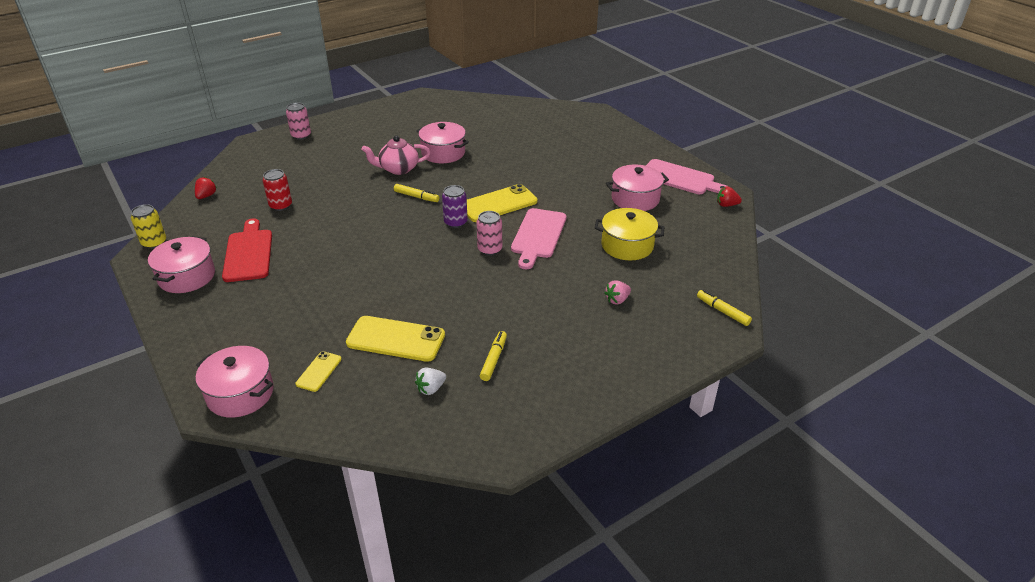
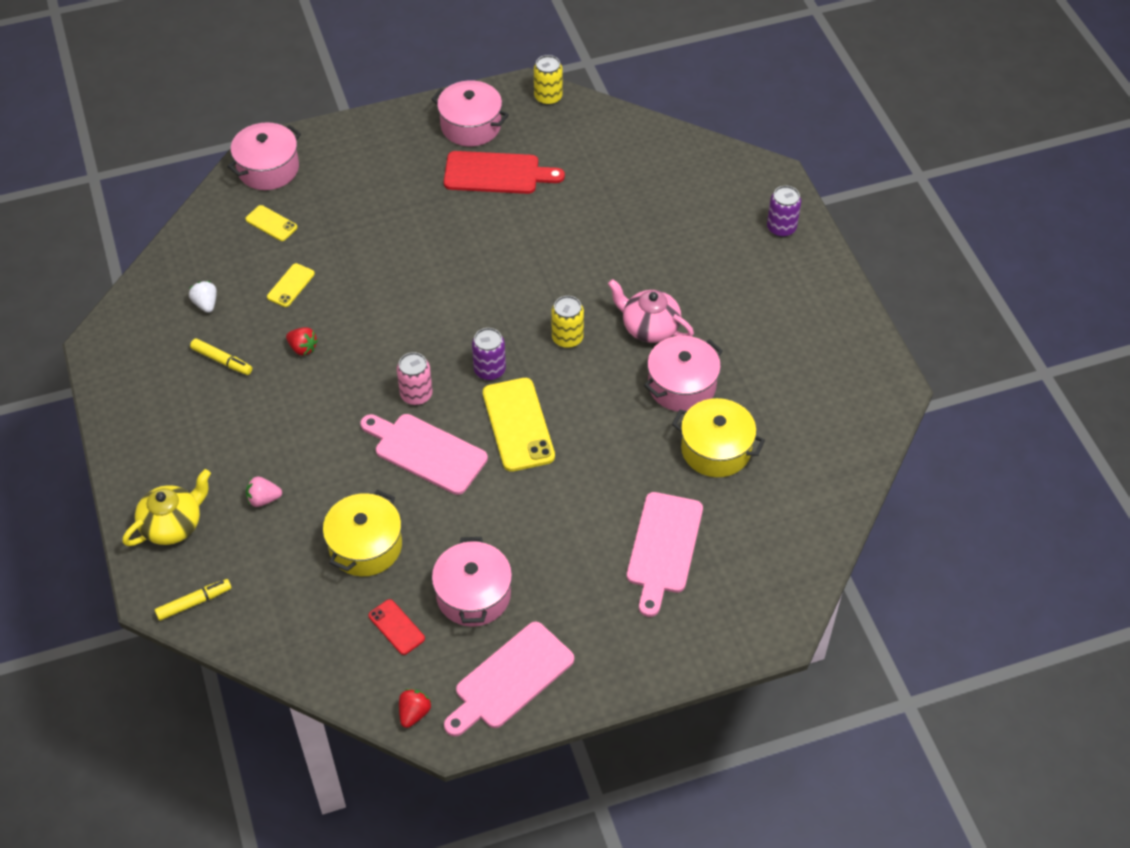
camera: 105 degrees right, 15 degrees up
red strawberry [195,177,217,199] -> red strawberry moved to [286,327,318,355]
red can [263,169,292,211] -> none
pink can [286,103,311,140] -> purple can [767,186,801,237]
yellow phone [346,316,445,362] -> yellow phone [267,263,315,307], size x0.52
pink teapot [361,135,431,175] -> pink teapot turned 60 degrees counterclockwise [608,279,694,343]
yellow marker [394,184,439,202] -> yellow can [551,296,584,348]
pink strawberry [605,280,631,305] -> pink strawberry turned 75 degrees counterclockwise [246,476,282,507]
none -> yellow teapot [122,469,211,546]
none -> red phone [368,599,425,655]
none -> pink cutting board [627,492,703,617]
none -> yellow pot [672,398,765,477]

